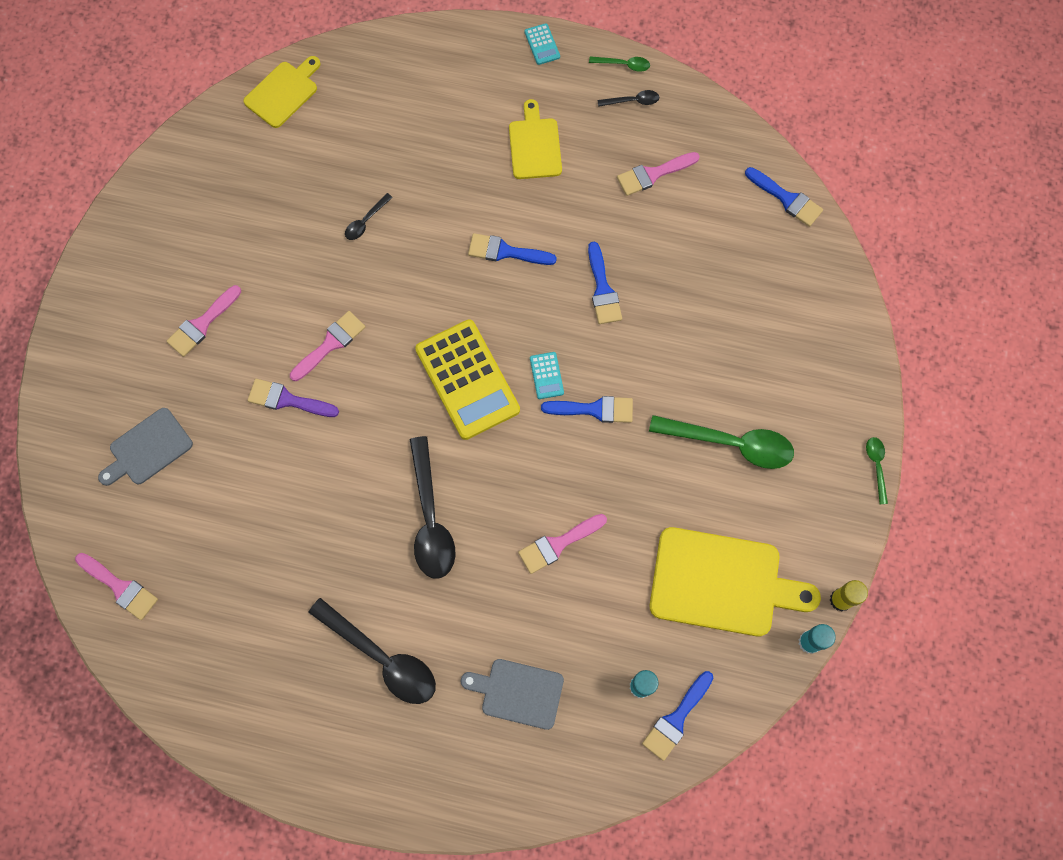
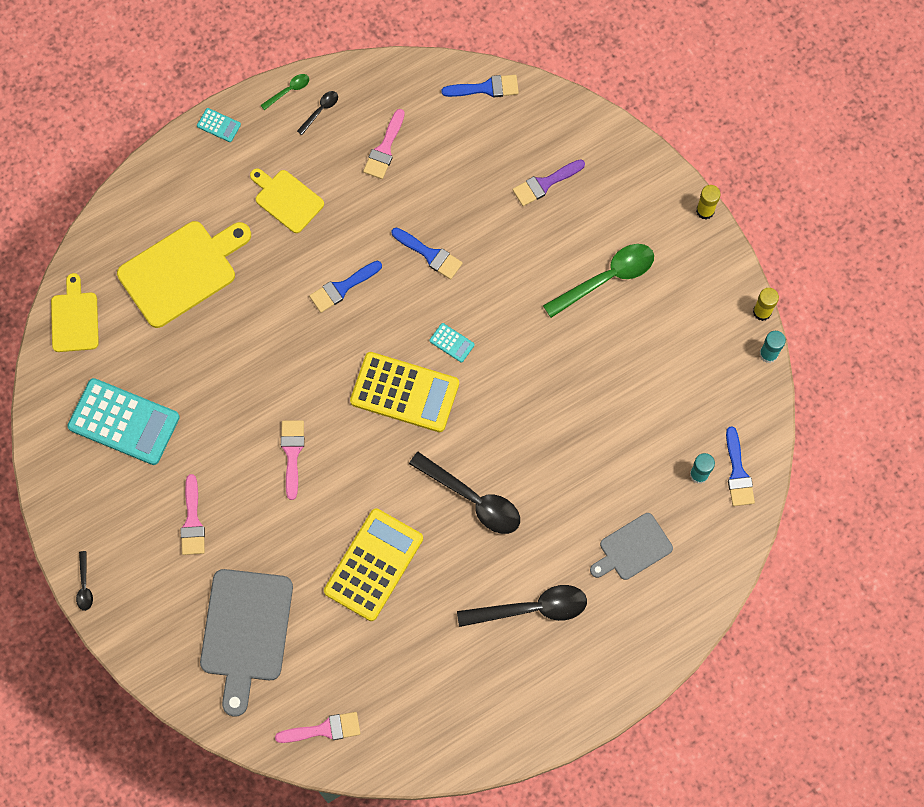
camera: 45 degrees left, 0 degrees up
grey cutting board [98,408,193,486] -> grey cutting board [200,569,293,717], size x1.69
purple brush [247,379,339,417] -> purple brush moved to [512,159,585,206]
black spoon [345,193,393,240] -> black spoon moved to [76,551,93,611]
pink brush [518,514,607,574] -> none
blue brush [541,396,633,423] -> none
yellow cutting board [650,527,821,636] -> yellow cutting board moved to [117,221,251,328]
green spoon [866,437,888,504] -> yellow glue stick [696,185,721,219]
none -> turquoise calculator [67,378,180,465]
none -> yellow calculator [324,508,423,621]

